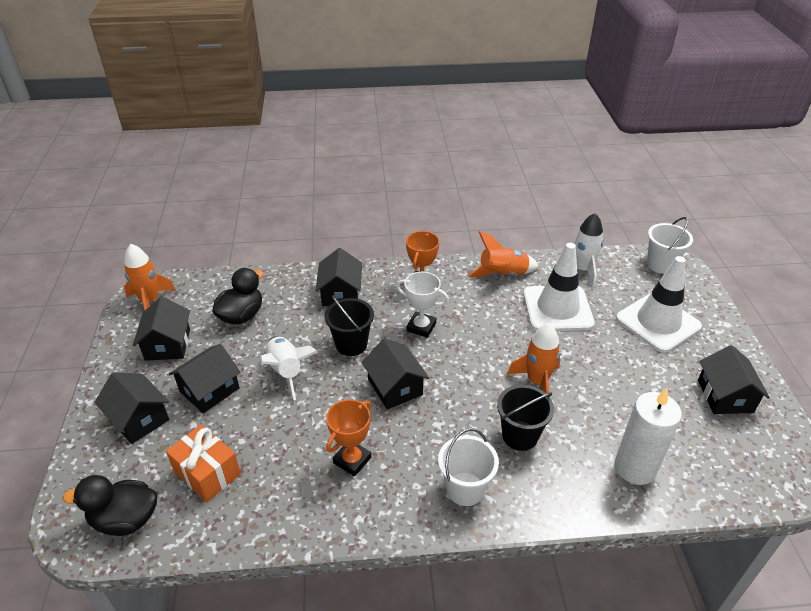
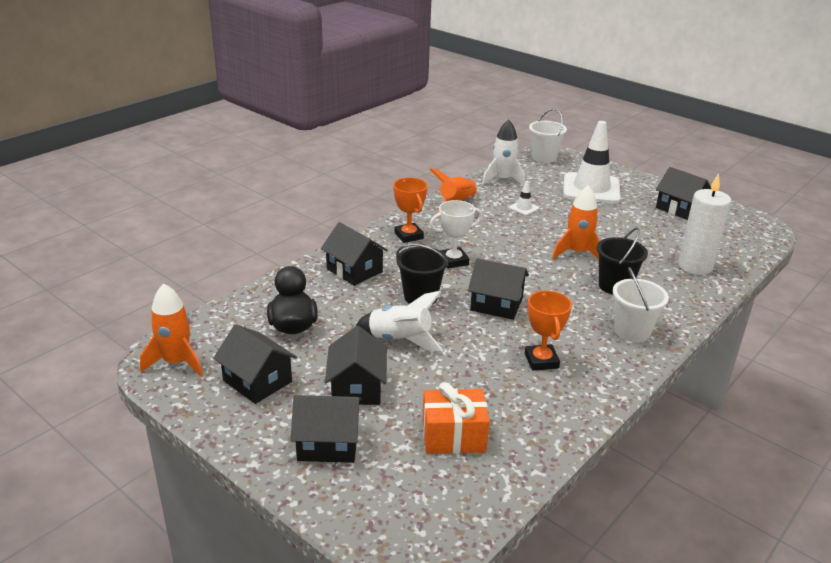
camera: 45 degrees left, 10 degrees down
black duck [63,475,157,536] -> none
white traffic cone [523,243,595,331] -> white traffic cone [509,181,539,215], size x0.40

